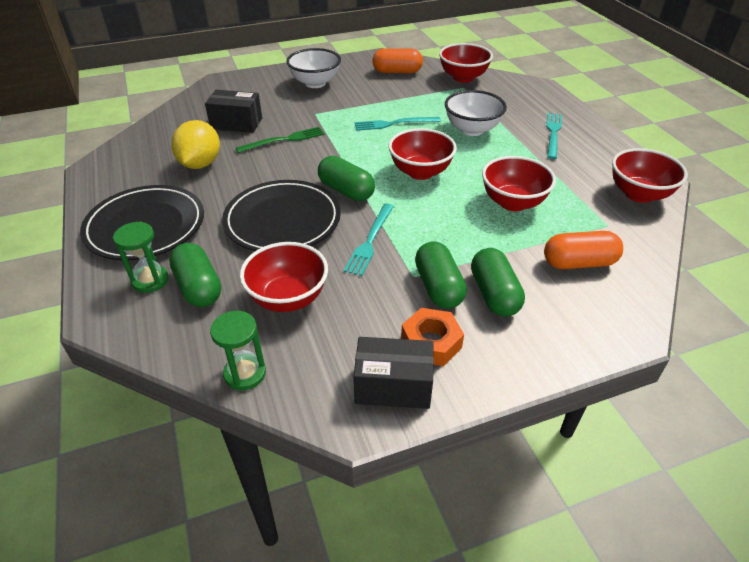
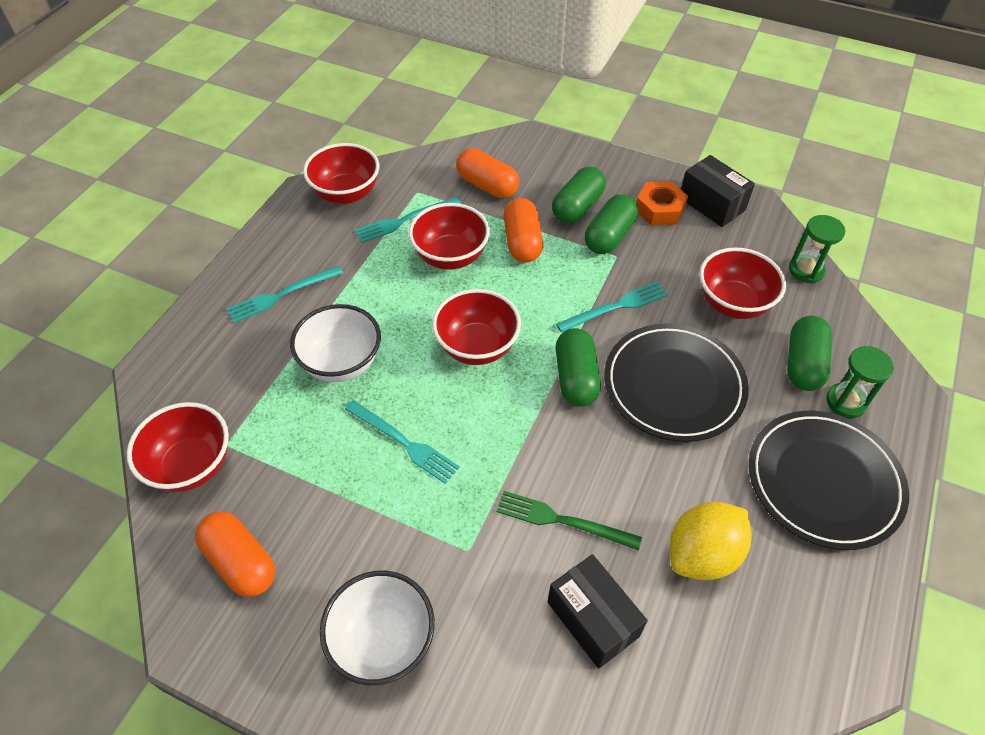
camera: 135 degrees left, 10 degrees up
none -> turquoise fork [355,197,461,243]
none -> orange capsule [504,198,543,262]

